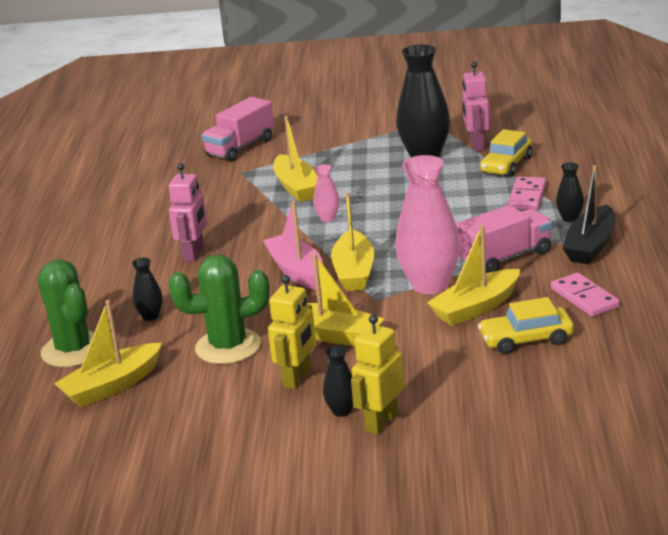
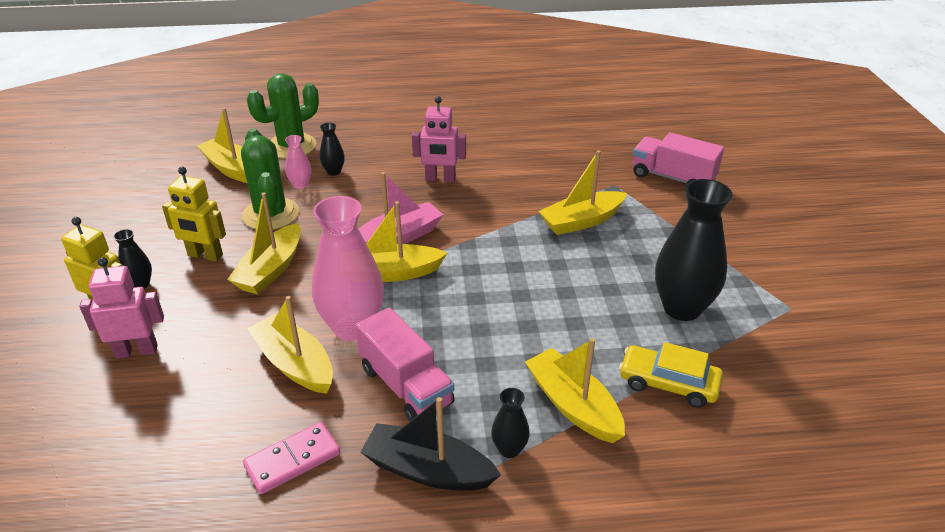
camera: 80 degrees right, 10 degrees up
pink vase [313,164,340,222] -> pink vase moved to [285,135,311,189]
pink robot [462,61,490,151] -> pink robot moved to [79,257,164,359]
yellow car [478,297,574,354] -> none
pink domino [508,177,546,210] -> yellow boat [525,338,625,443]

